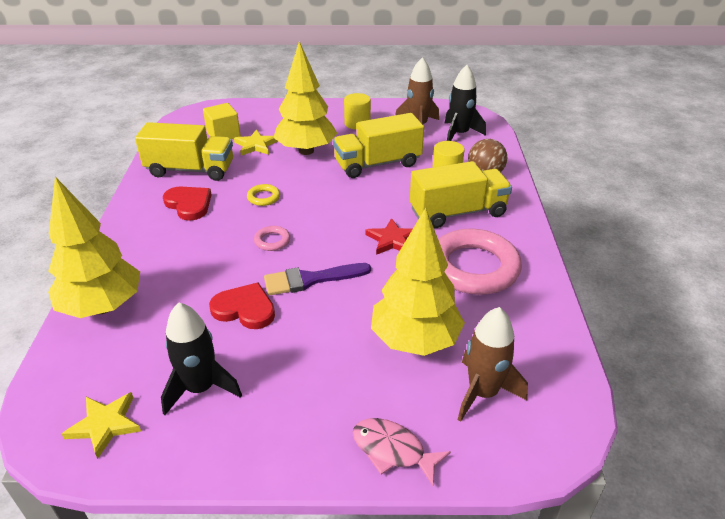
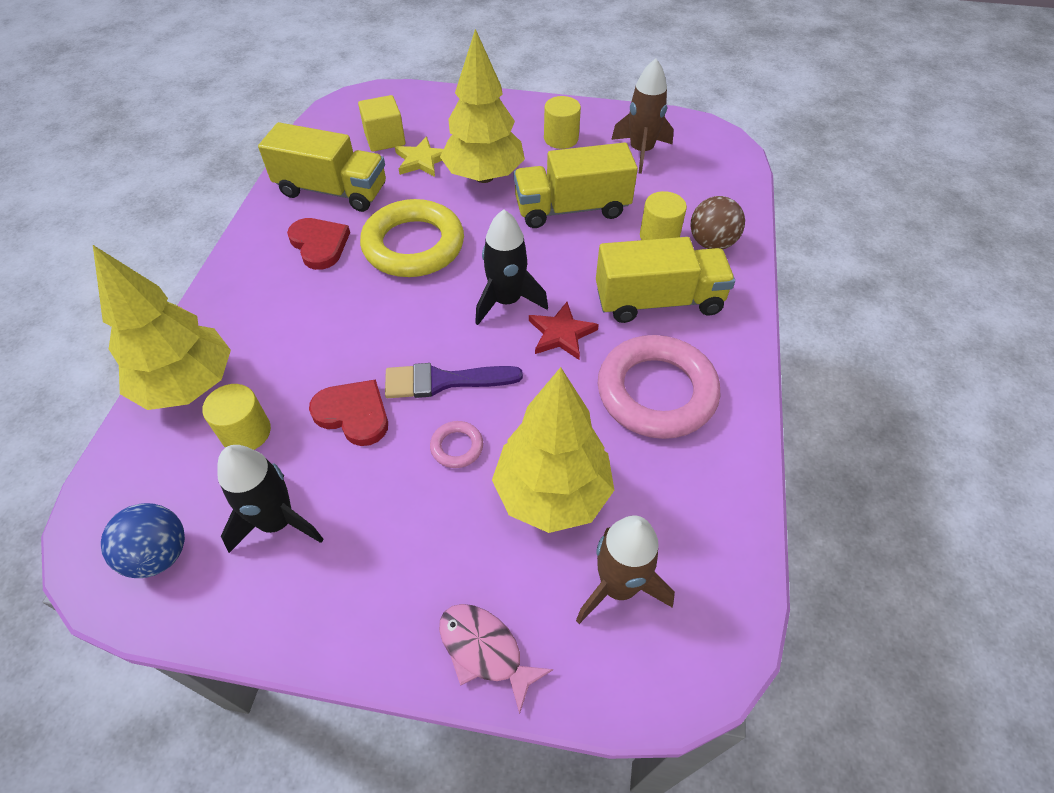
camera: 10 degrees right, 15 degrees up
yellow star [62,392,141,459] -> blue ball [101,503,185,578]
yellow ring [247,184,280,206] -> yellow ring [360,199,464,277], size x2.39
pink ring [254,226,290,251] -> pink ring moved to [430,421,483,468]
black rocket [444,65,486,141] -> black rocket moved to [475,209,548,325]
none -> yellow cylinder [202,384,271,450]

